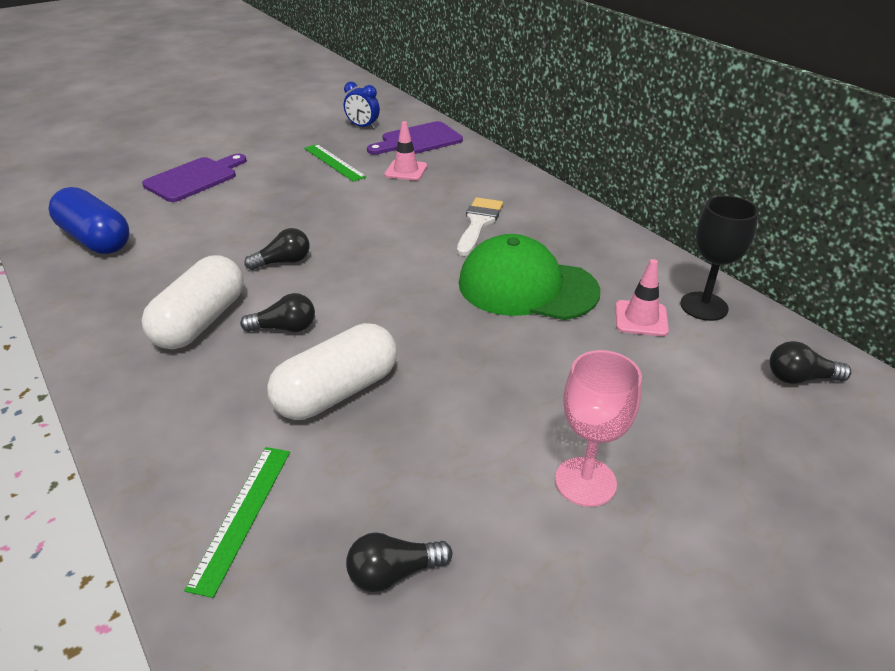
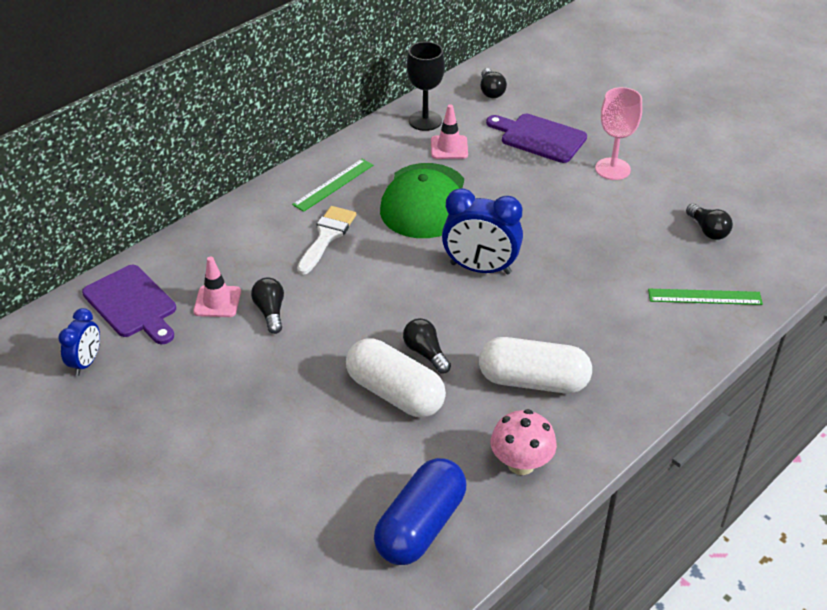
camera: 100 degrees left, 5 degrees up
purple cutting board [142,154,247,202] -> purple cutting board moved to [486,114,587,163]
black light bulb [240,293,315,332] -> black light bulb moved to [251,277,284,334]
white capsule [267,323,397,420] -> white capsule moved to [346,338,446,417]
green ruler [304,144,367,182] -> green ruler moved to [292,159,373,212]
white brush [457,197,503,256] -> white brush turned 105 degrees clockwise [297,206,356,275]
none -> blue clock [442,188,523,274]
none -> pink mushroom [491,409,557,475]

